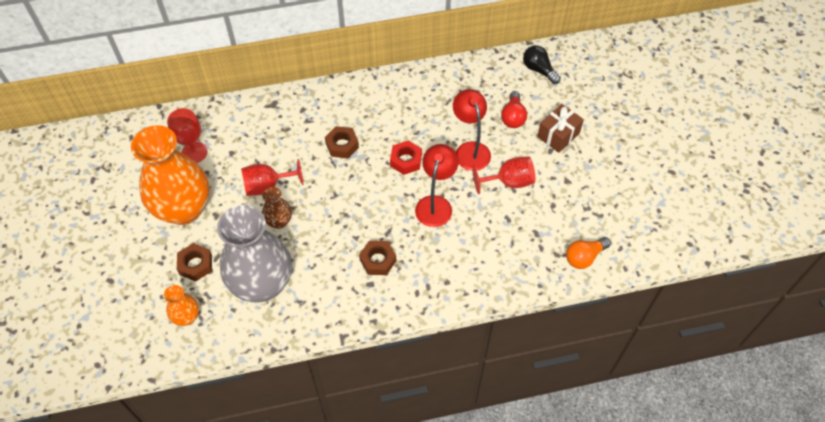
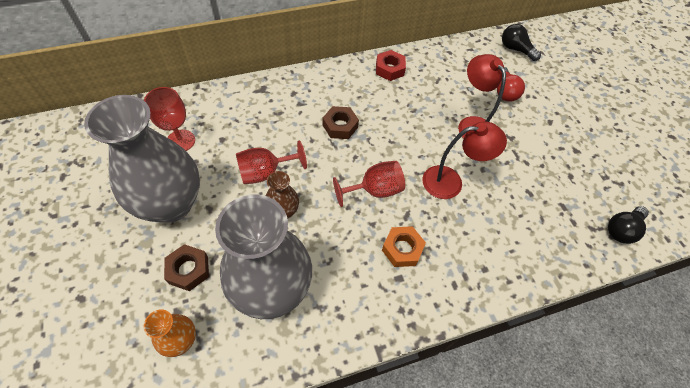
camera: 10 degrees left, 0 degrees up
orange vase [131,125,209,225] -> grey vase [84,95,200,223]
brown nut [359,241,396,275] -> orange nut [382,226,426,267]
red nut [390,140,422,175] -> red nut moved to [376,50,406,81]
red lamp [415,144,459,227] -> red lamp turned 75 degrees clockwise [422,121,507,199]
red goblet [473,156,536,194] -> red goblet moved to [333,161,405,207]
brown gift [537,104,584,153] -> none
orange light bulb [566,237,611,269] -> black light bulb [608,206,649,244]

